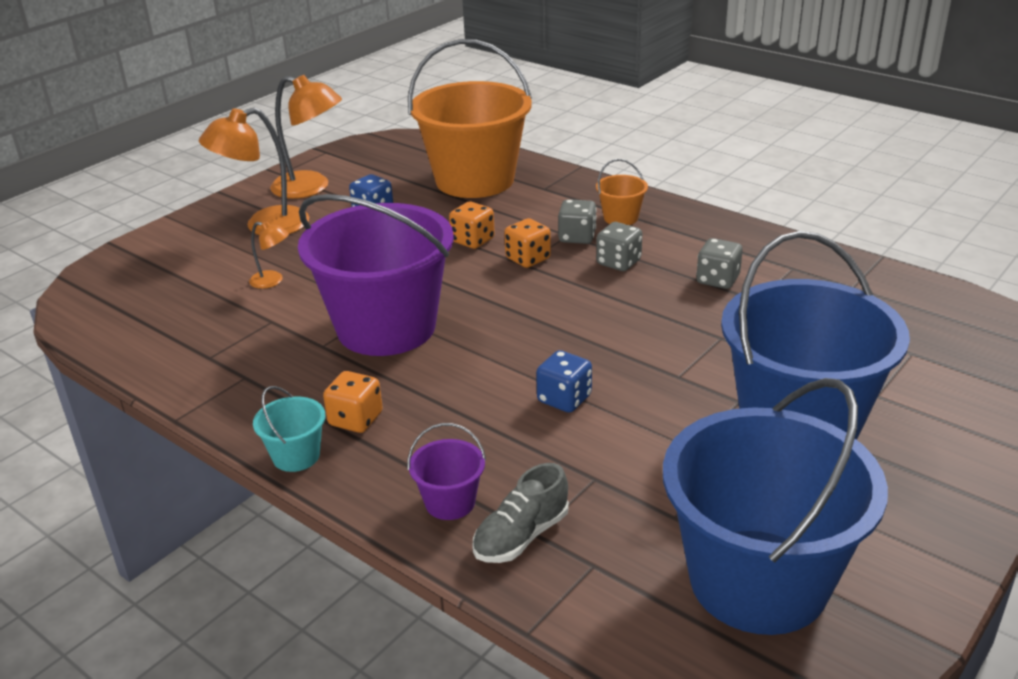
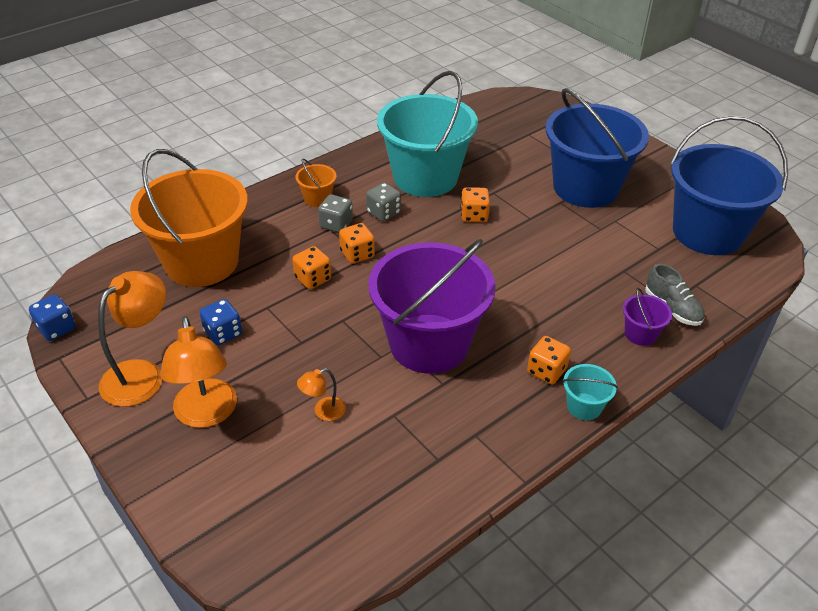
camera: 80 degrees left, 10 degrees up
orange lamp [249,221,289,289] -> orange lamp turned 150 degrees counterclockwise [297,368,346,421]
blue dice [536,350,592,413] -> blue dice moved to [29,294,75,341]
grey dice [696,238,743,289] -> turquoise bucket [377,71,478,197]
none -> orange dice [460,187,490,222]

